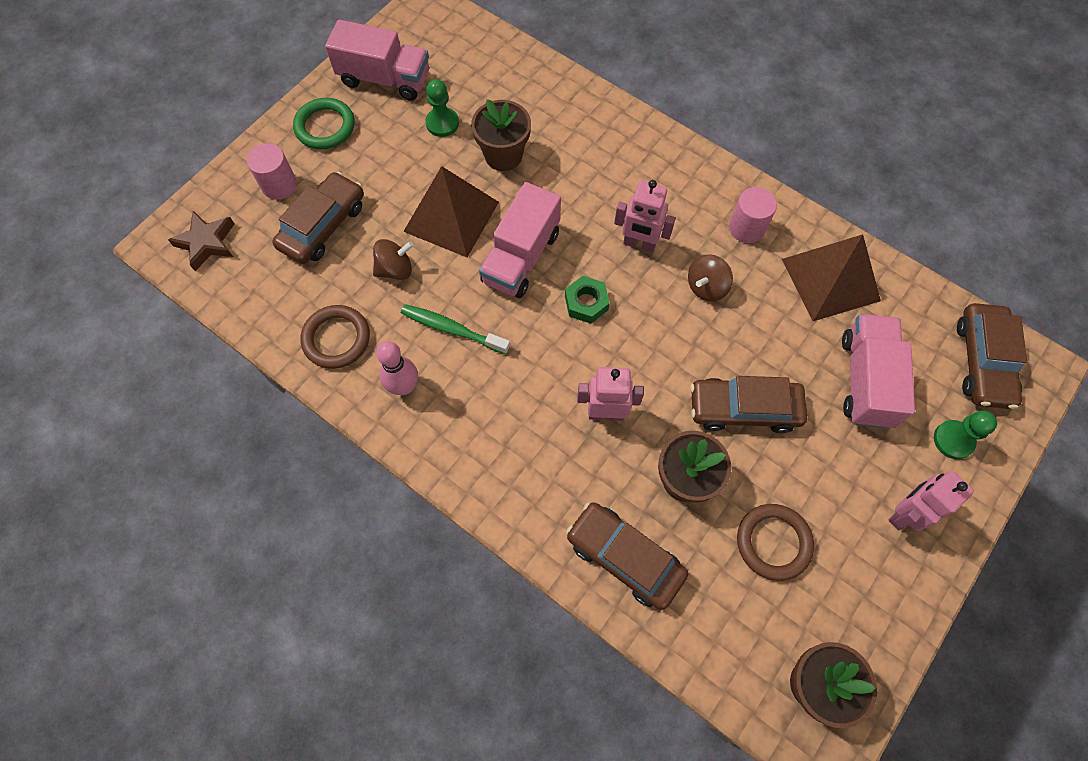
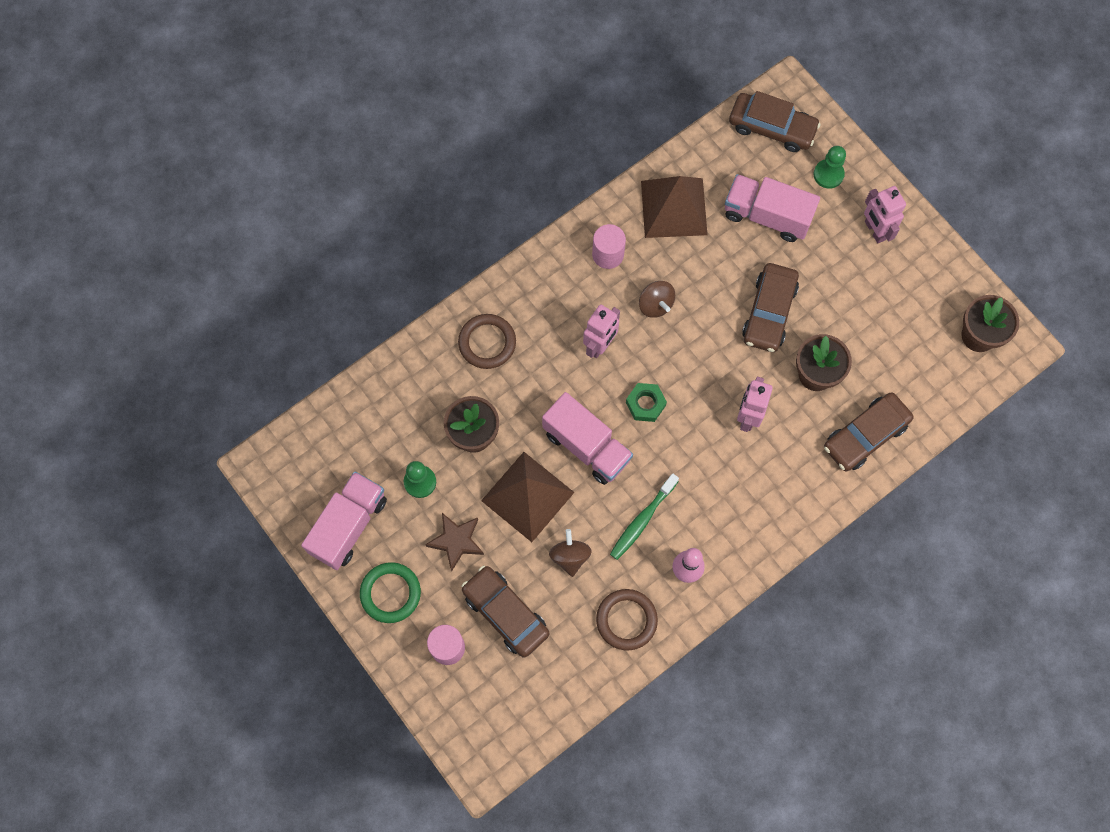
camera: 75 degrees left, 5 degrees up
brown star [168,211,234,271] -> brown star moved to [425,513,484,571]
brown ring [737,504,814,581] -> brown ring moved to [458,314,516,369]

